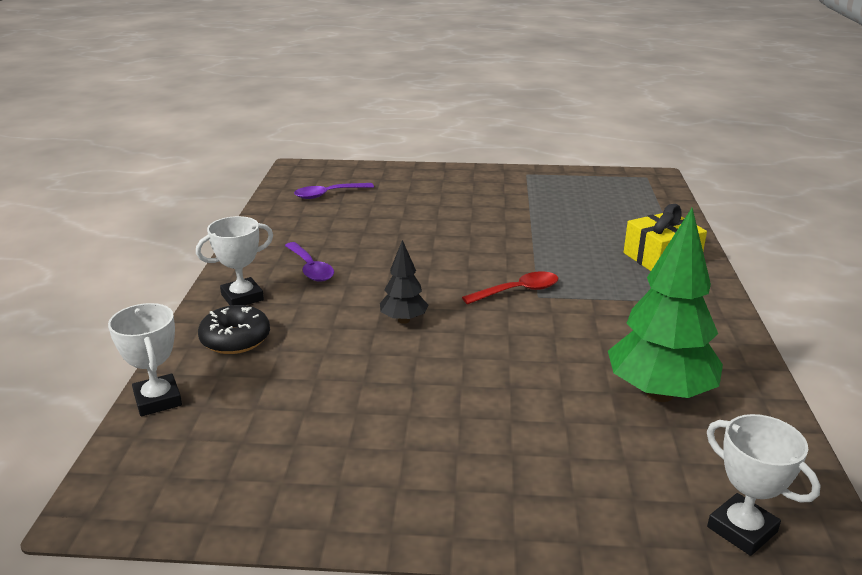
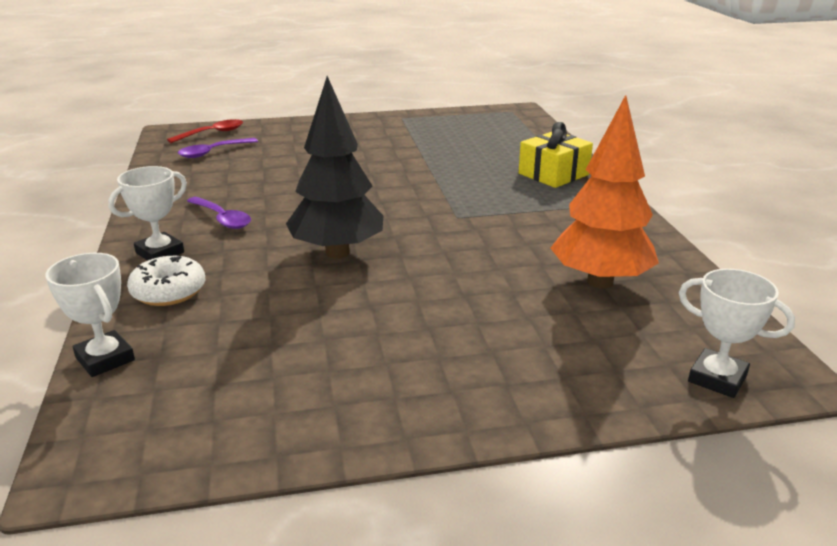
camera: 15 degrees left, 0 degrees up
black donut [198,305,270,354] -> white donut [127,256,205,306]
black tree [380,240,428,324] -> black tree [286,76,383,258], size x1.97
red spoon [462,271,558,305] -> red spoon moved to [167,119,243,143]
green tree [608,208,723,402] -> orange tree [550,95,659,289]

